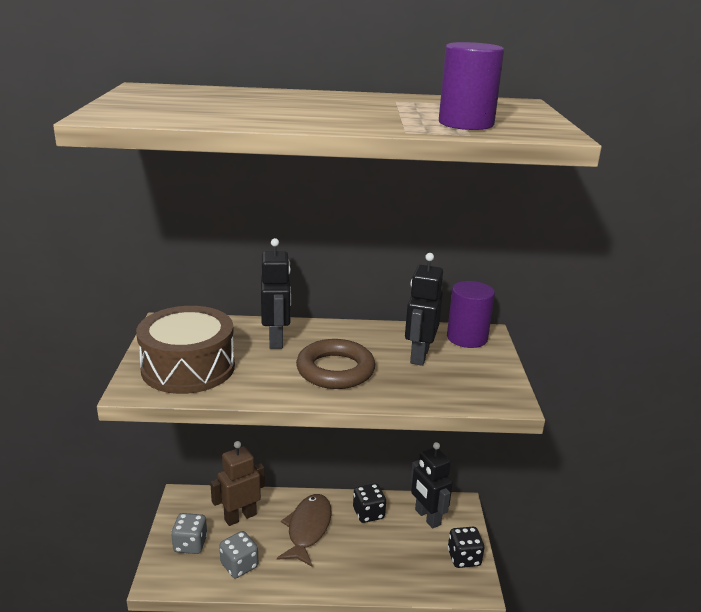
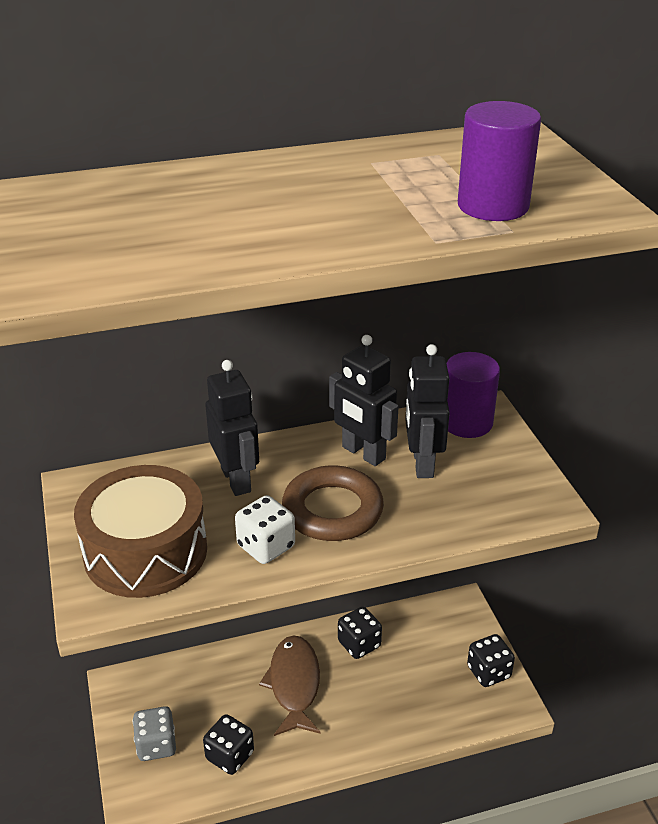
camera: 15 degrees left, 10 degrees up
brown robot [210,441,265,526] -> none
grey dice [219,531,258,578] -> black dice [203,714,254,775]
black robot [410,442,453,529] -> black robot moved to [329,335,399,466]
none -> white dice [235,495,295,564]

